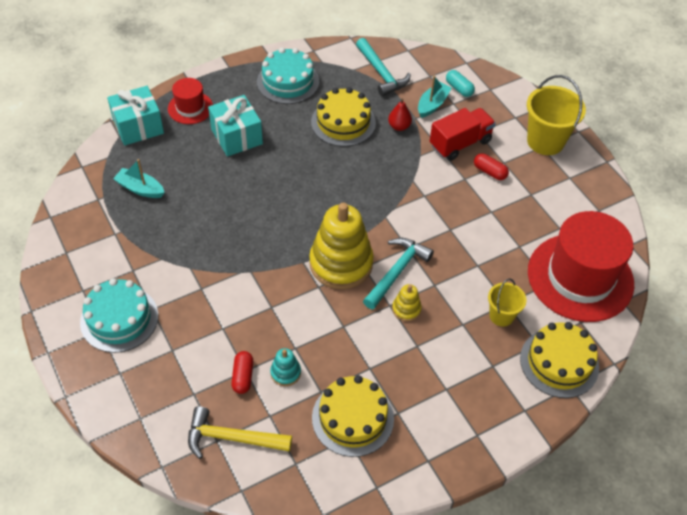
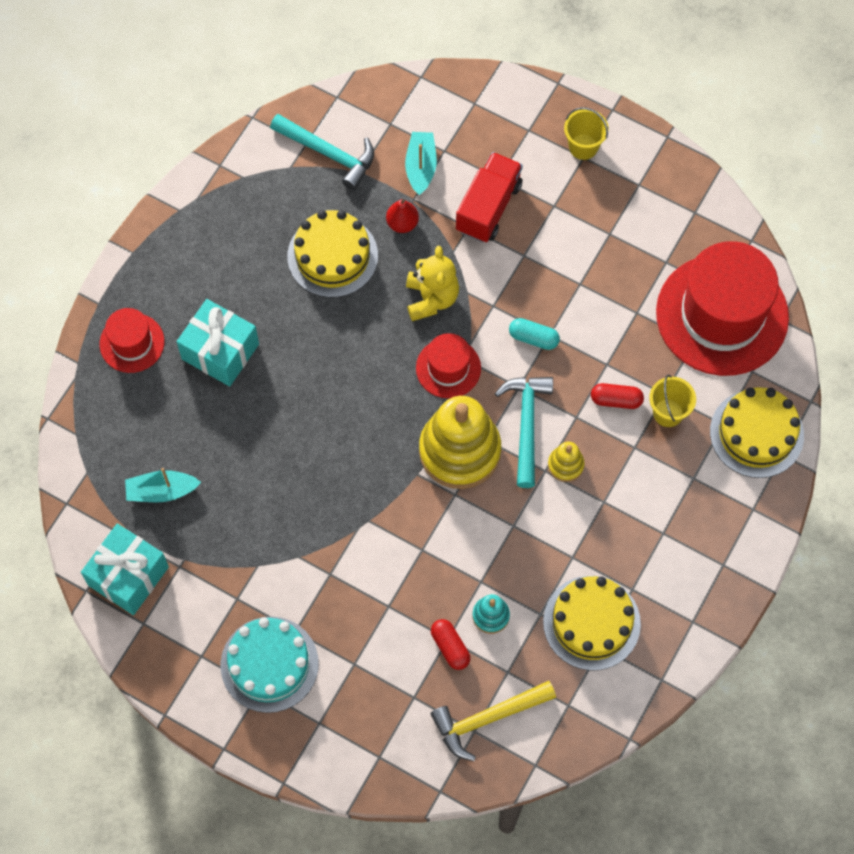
camera: 30 degrees left, 15 degrees up
turquoise gift [107,86,164,146] -> turquoise gift moved to [81,524,169,615]
turquoise cake [257,47,319,104] -> none
turquoise capsule [446,70,475,97] -> turquoise capsule moved to [509,318,560,350]
red capsule [474,153,509,180] -> red capsule moved to [591,383,644,409]
yellow bucket [527,75,586,155] -> yellow bucket [564,107,609,160], size x0.57
none -> yellow teddy bear [406,246,459,321]
none -> red hat [416,333,481,398]

